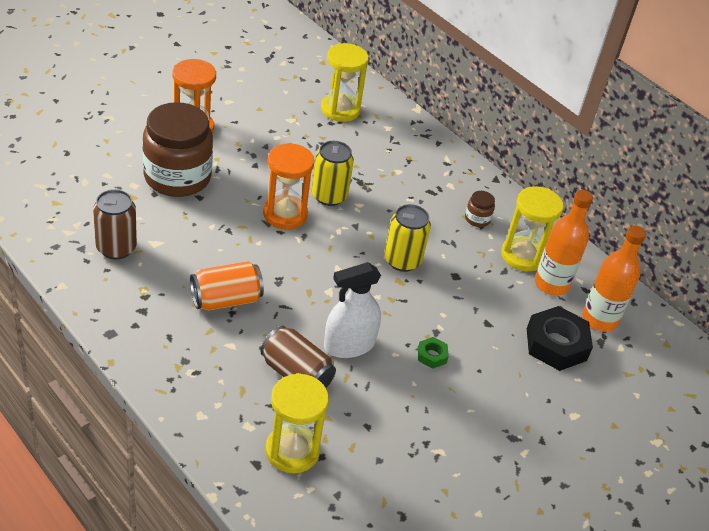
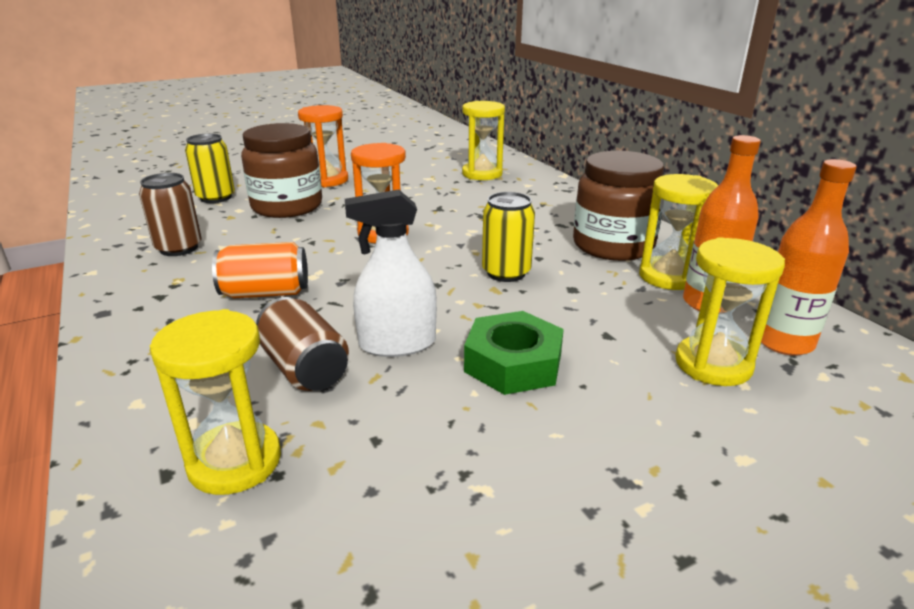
camera: 20 degrees right, 15 degrees down
yellow can [312,141,354,206] -> yellow can moved to [185,133,235,203]
green nut [418,337,448,369] -> green nut [464,311,564,395], size x2.10
brown jar [465,191,495,227] -> brown jar [573,151,664,261], size x2.50
black nut [527,306,593,371] -> yellow hourglass [675,237,785,386]

